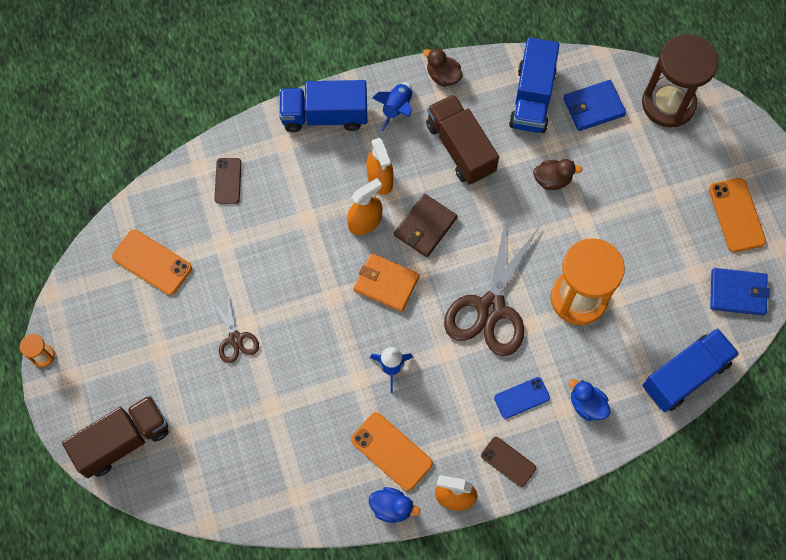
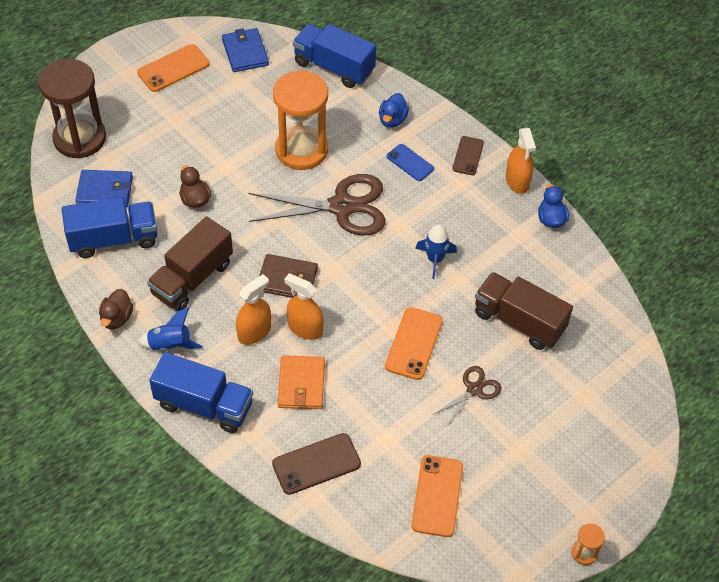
camera: 115 degrees left, 15 degrees down
brown truck [62,395,169,478] -> brown truck moved to [475,272,573,350]
brown phone [215,158,242,204] -> brown phone [272,433,361,495], size x1.52
blue truck [279,80,367,132] -> blue truck turned 45 degrees counterclockwise [149,352,253,433]
orange phone [351,412,433,491] -> orange phone moved to [385,307,443,380]
orange wallet [353,253,420,312] -> orange wallet moved to [278,355,325,409]
blue wallet [563,80,626,131] -> blue wallet turned 45 degrees counterclockwise [75,170,133,207]

